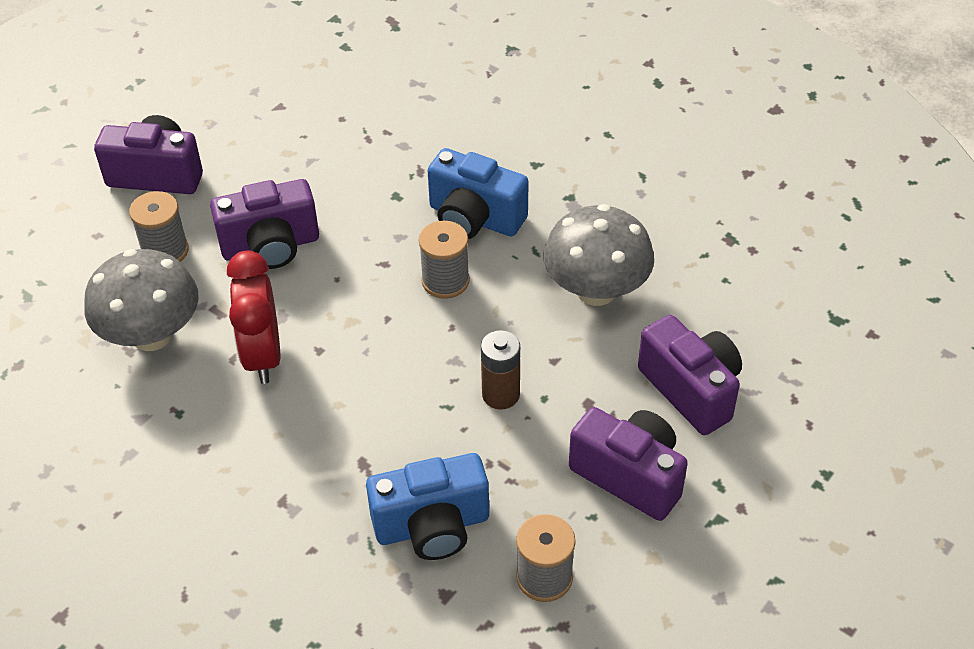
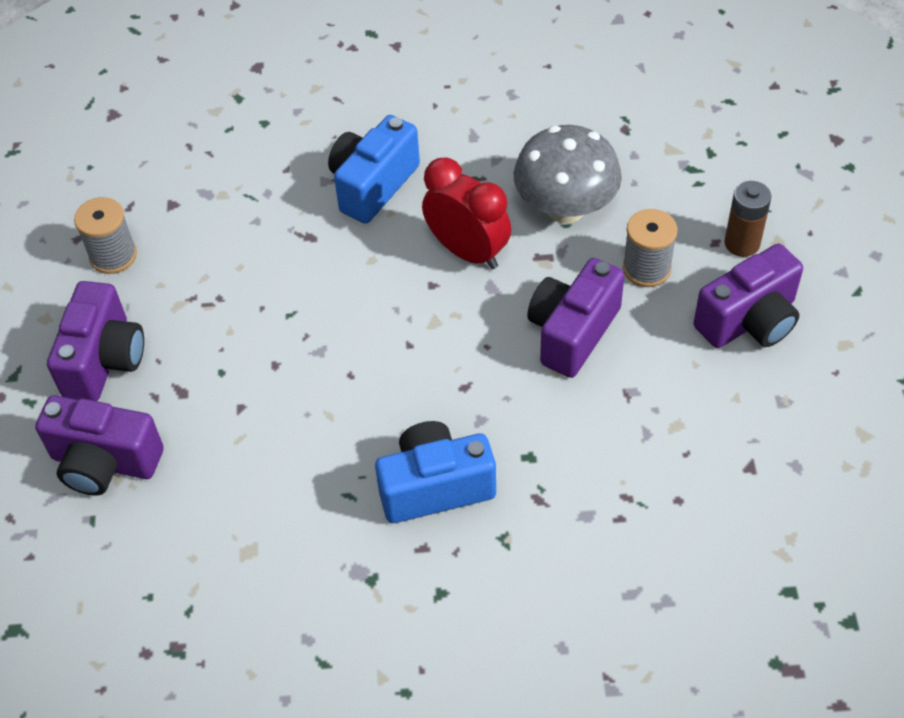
camera: 140 degrees right, 5 degrees up
blue camera [366,453,489,560] -> blue camera moved to [328,115,420,224]
grey spool [419,221,470,299] -> none
brown battery [481,330,520,410] -> brown battery moved to [724,181,771,257]
grey mushroom [543,204,654,306] -> none
purple camera [569,407,688,521] -> purple camera turned 75 degrees counterclockwise [47,281,144,401]

